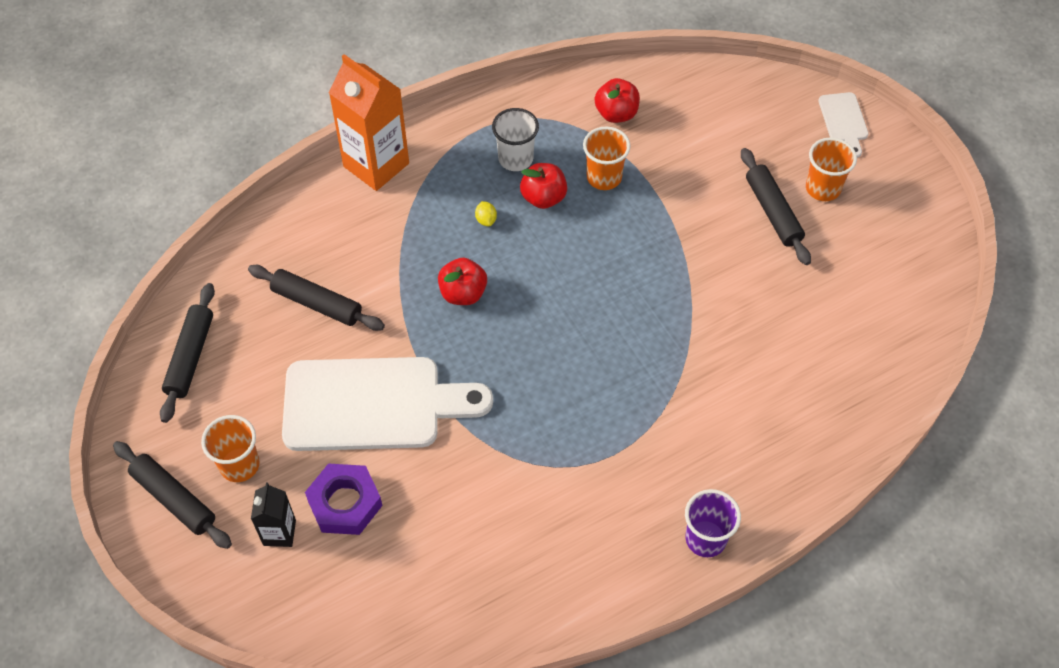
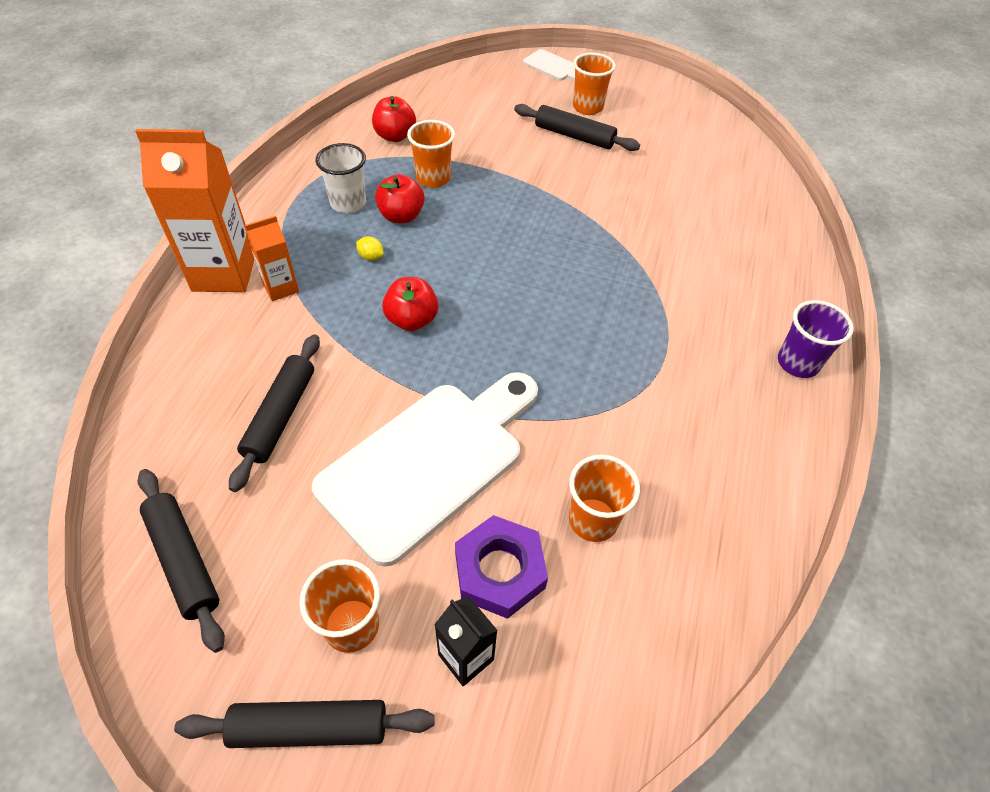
camera: 45 degrees left, 5 degrees down
black rolling pin [248,265,385,331] -> black rolling pin turned 60 degrees counterclockwise [229,334,320,492]
none -> orange carton [245,216,299,301]
none -> orange cup [569,455,640,542]

